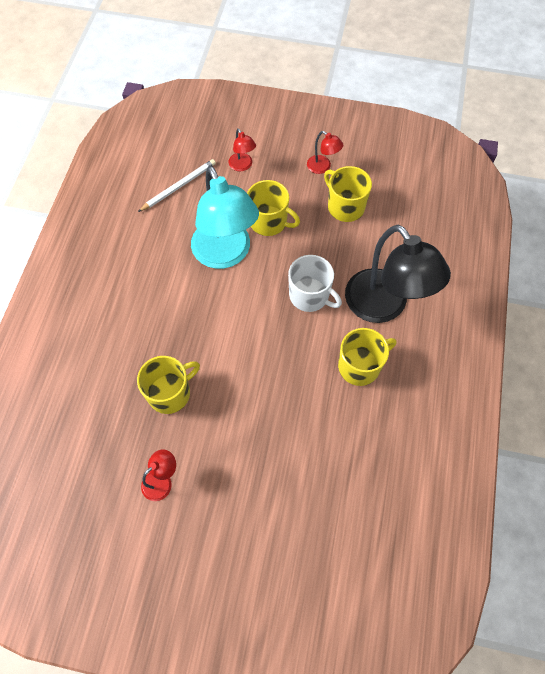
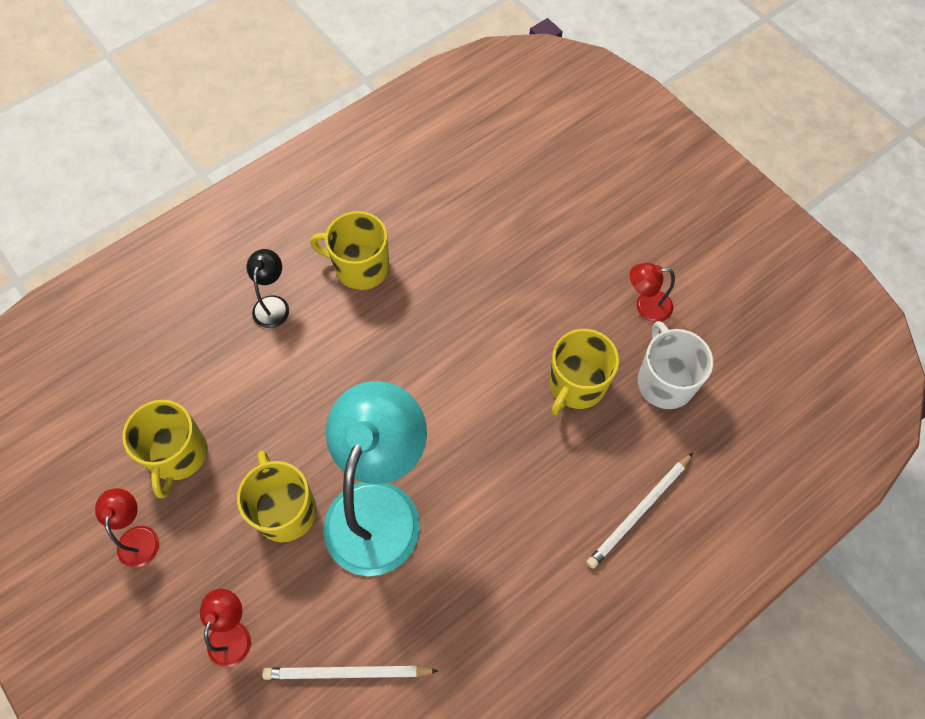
camera: 140 degrees left, 0 degrees up
yellow mug [137,356,200,414] -> yellow mug turned 60 degrees counterclockwise [549,329,619,416]
white mug [288,255,342,312] -> white mug moved to [638,321,713,409]
black lamp [345,225,451,323] -> black lamp [247,249,289,328], size x0.43
none -> white pencil [586,453,693,569]

